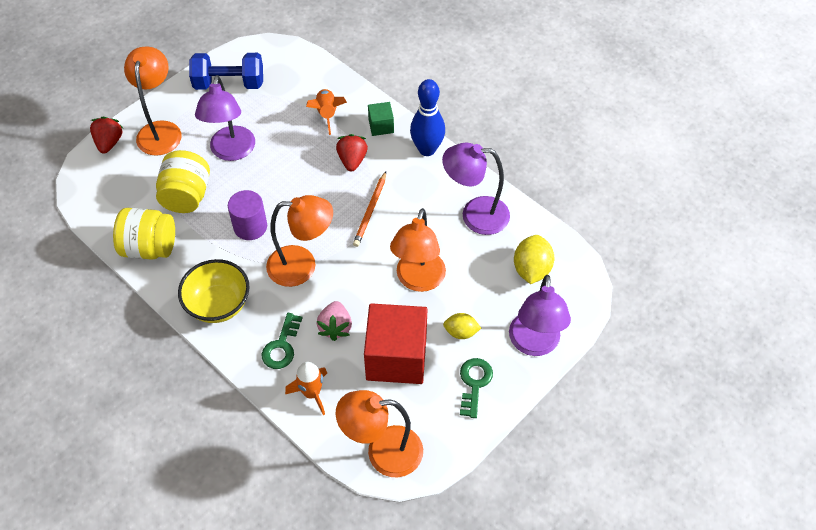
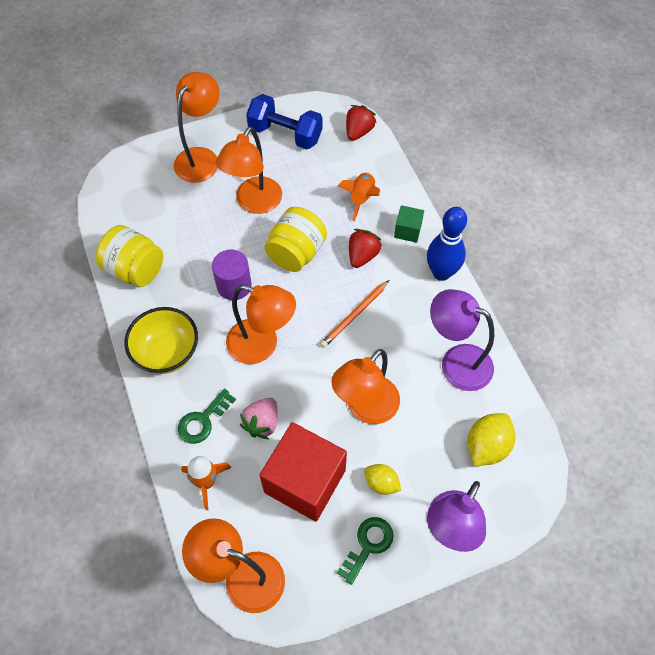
camera: 25 degrees right, 5 degrees up
red strawberry [90,117,123,153] -> red strawberry moved to [346,105,377,141]
yellow jar [156,150,210,213] -> yellow jar moved to [264,207,327,272]
purple lamp [195,75,255,161] -> orange lamp [216,126,282,214]

